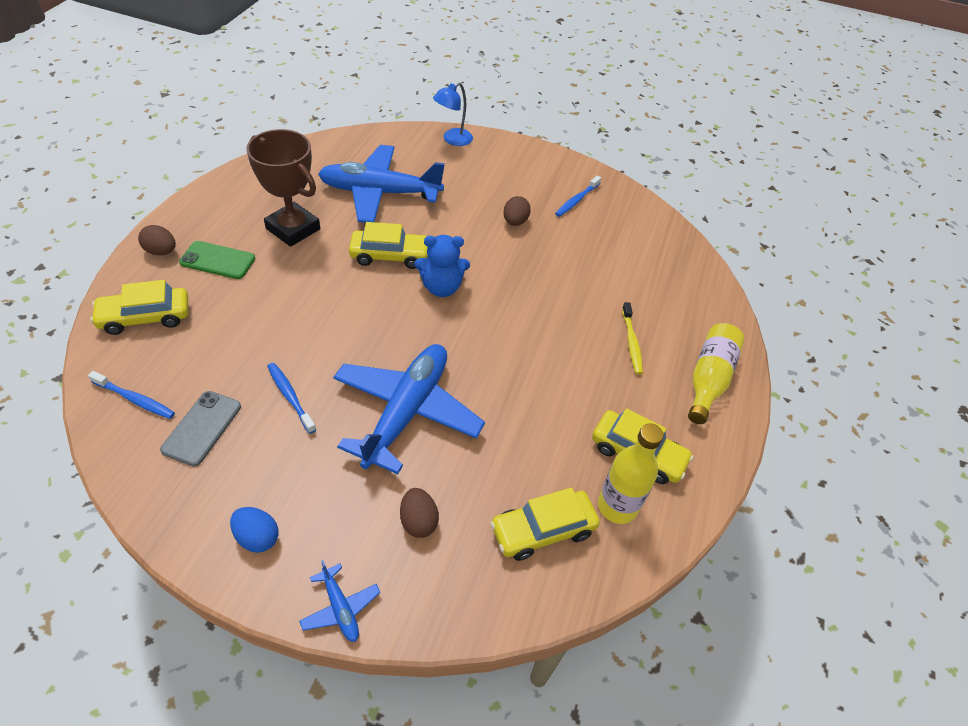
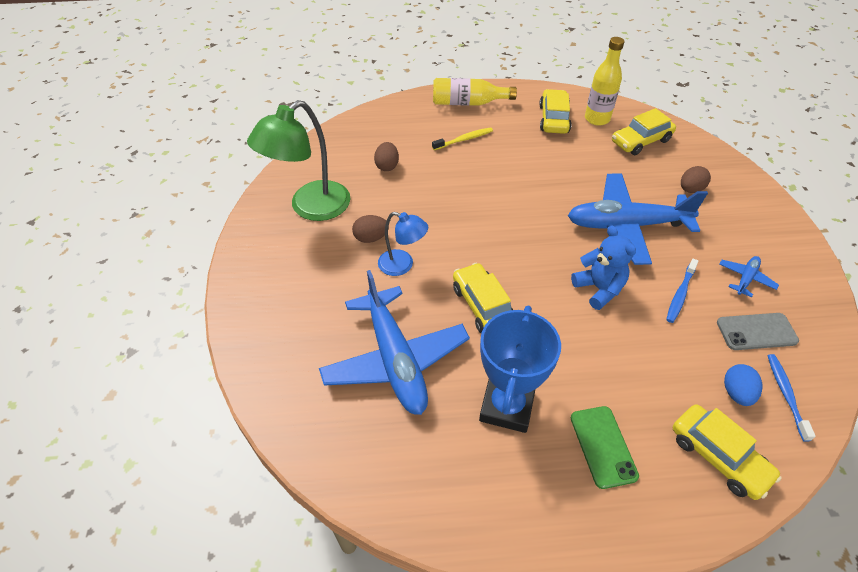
camera: 110 degrees left, 0 degrees up
brown egg [138,225,176,255] -> brown egg moved to [374,142,399,171]
blue egg [230,507,278,553] -> blue egg moved to [724,364,762,406]
brown trophy [246,129,320,247] -> blue trophy [479,306,561,433]
blue plane [299,560,380,642] -> blue plane moved to [719,256,779,298]
blue teddy bear [415,235,470,297] -> blue teddy bear moved to [571,226,636,310]
blue lamp [433,82,473,146] -> blue lamp moved to [378,212,428,276]
yellow car [490,487,600,561] -> yellow car turned 105 degrees clockwise [612,108,676,155]
blue toothbrush [555,176,601,217] -> green lamp [247,100,350,221]

